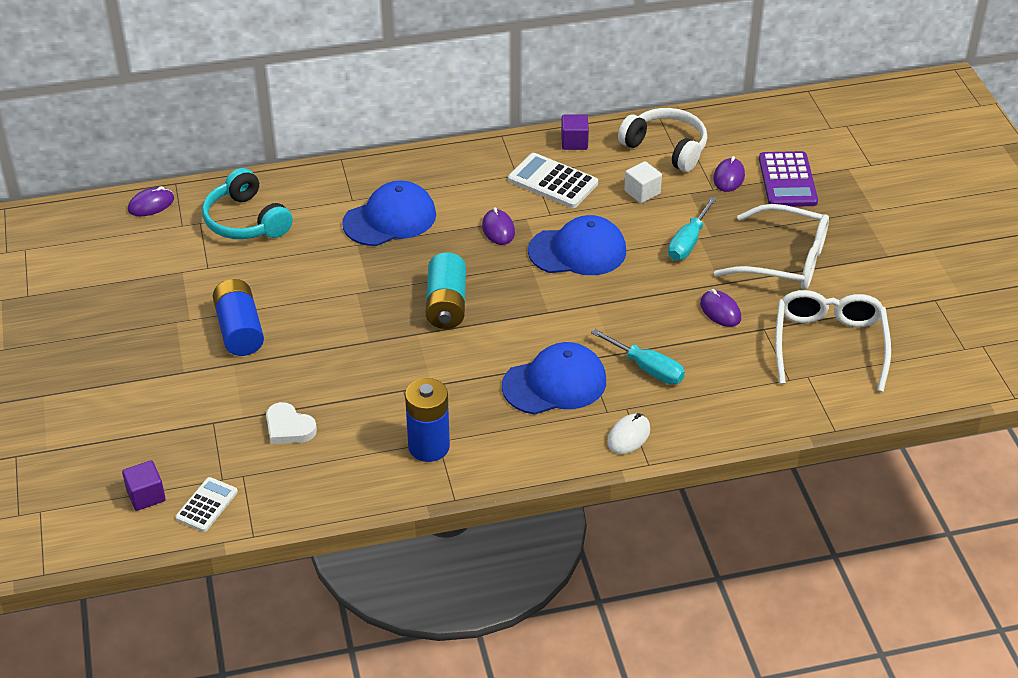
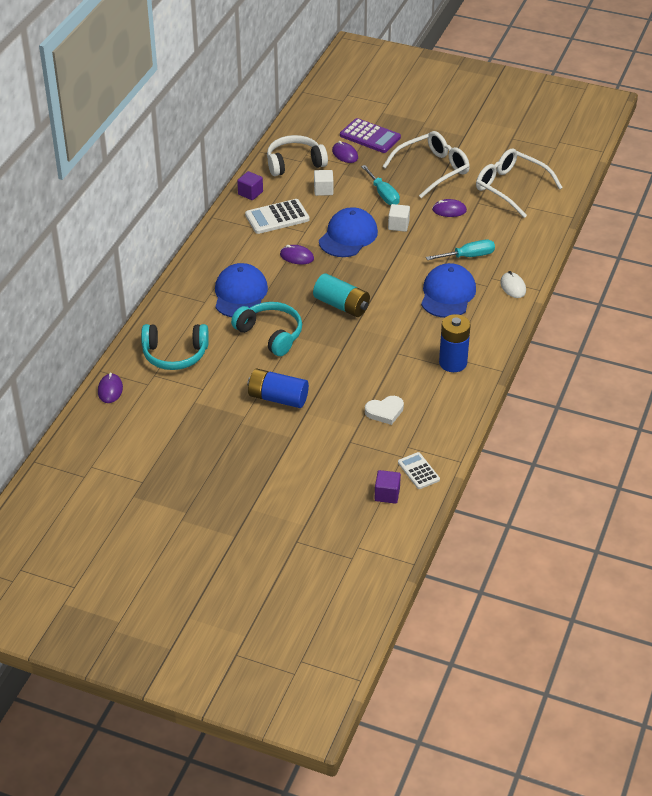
camera: 55 degrees left, 0 degrees up
none -> turquoise headphones [231,302,302,356]
none -> white cube [388,204,410,232]

